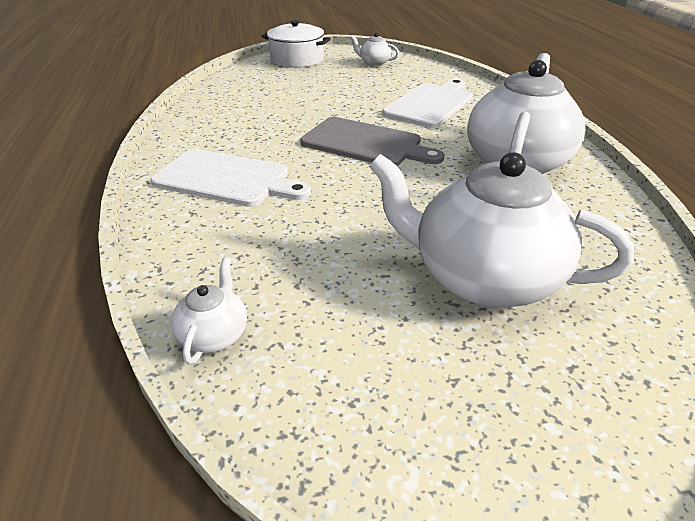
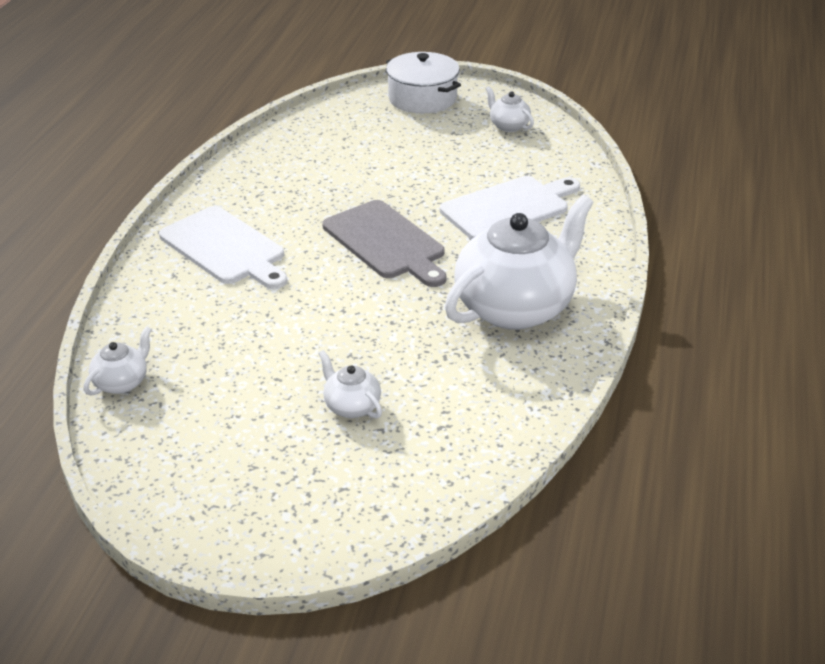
camera: 25 degrees right, 0 degrees up
white teapot [369,152,634,307] -> white teapot [319,350,382,419], size x0.43

